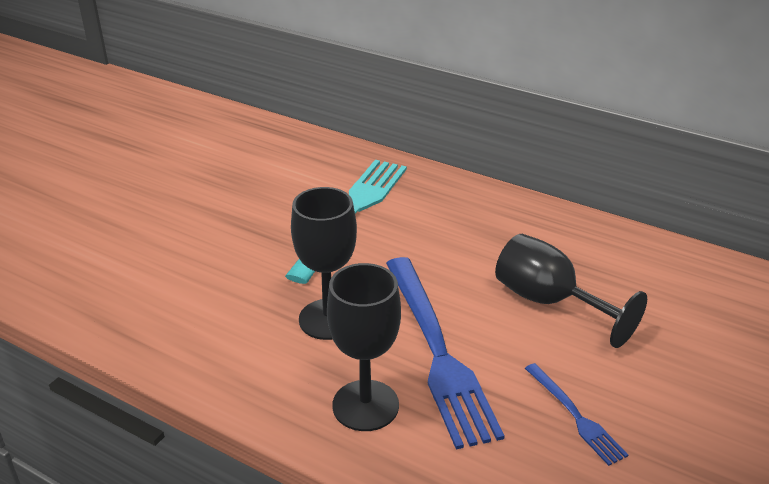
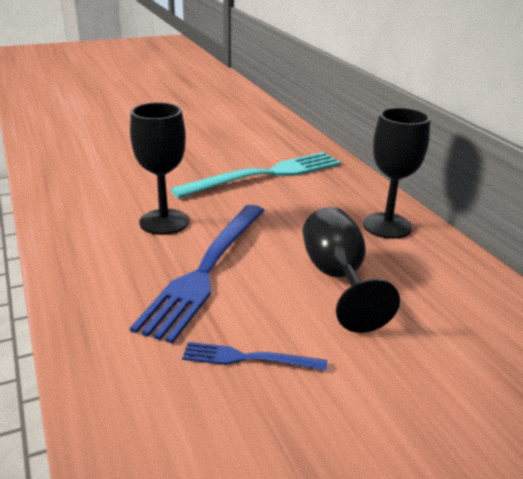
camera: 35 degrees right, 5 degrees down
black goblet [327,263,401,431] -> black goblet moved to [363,108,430,239]
blue fork [525,363,628,466] -> blue fork turned 90 degrees clockwise [182,342,327,371]

